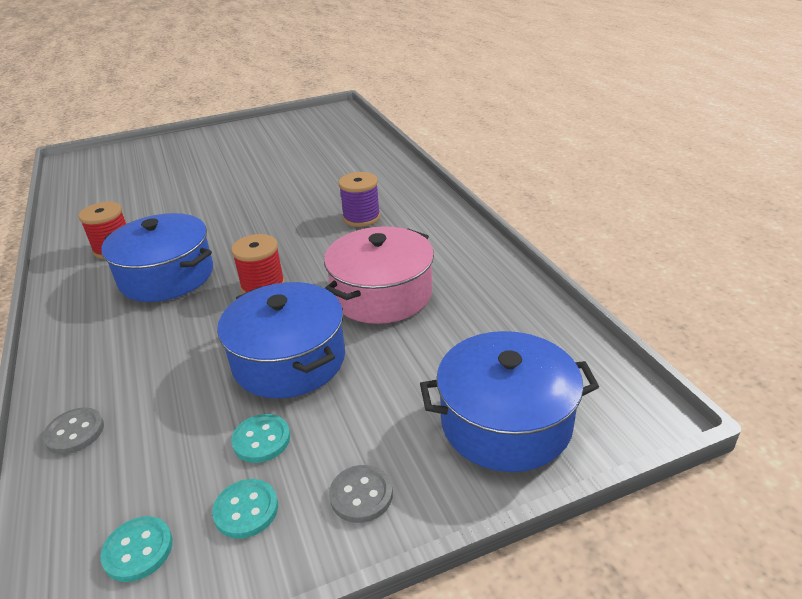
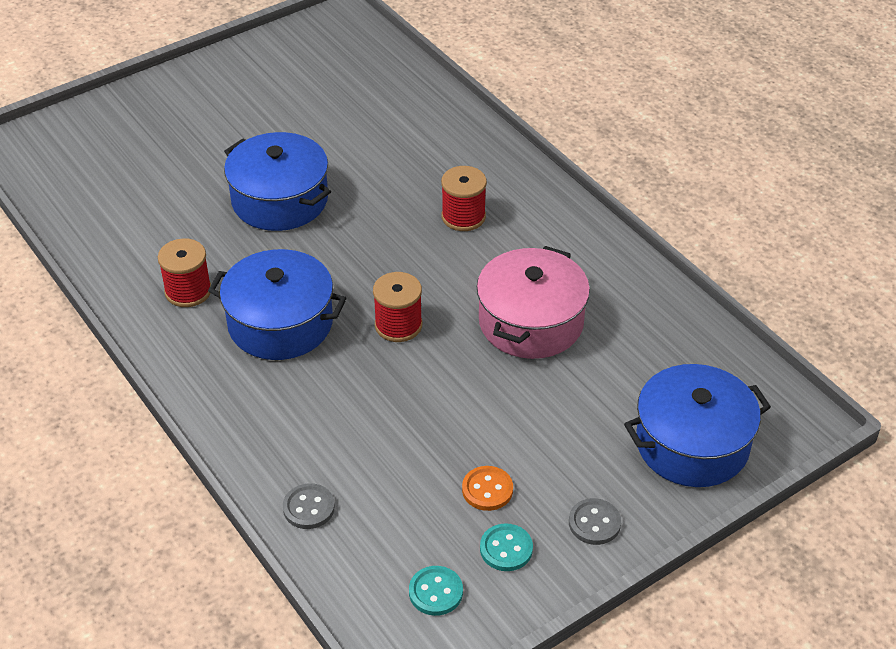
camera: 15 degrees left, 10 degrees up
blue pot [217,282,345,398] -> blue pot moved to [224,132,331,231]
turquoise button [232,414,290,463] -> orange button [462,466,513,511]
purple spool [339,172,381,227] -> red spool [441,166,487,231]

